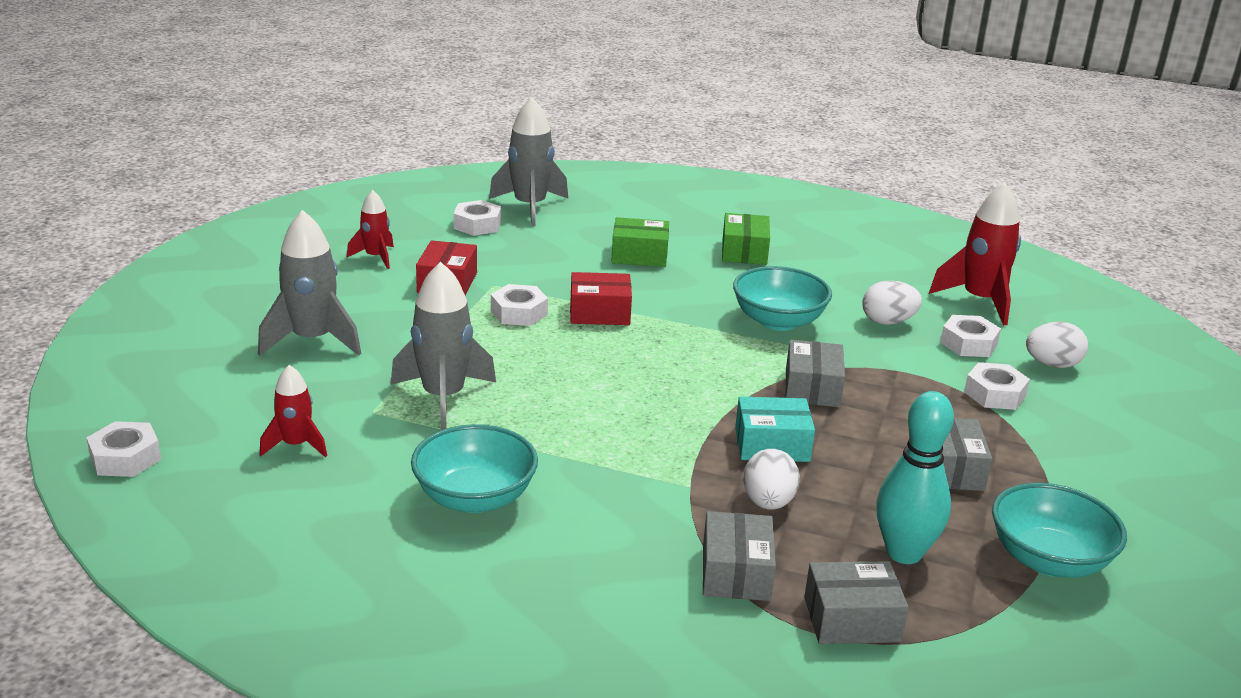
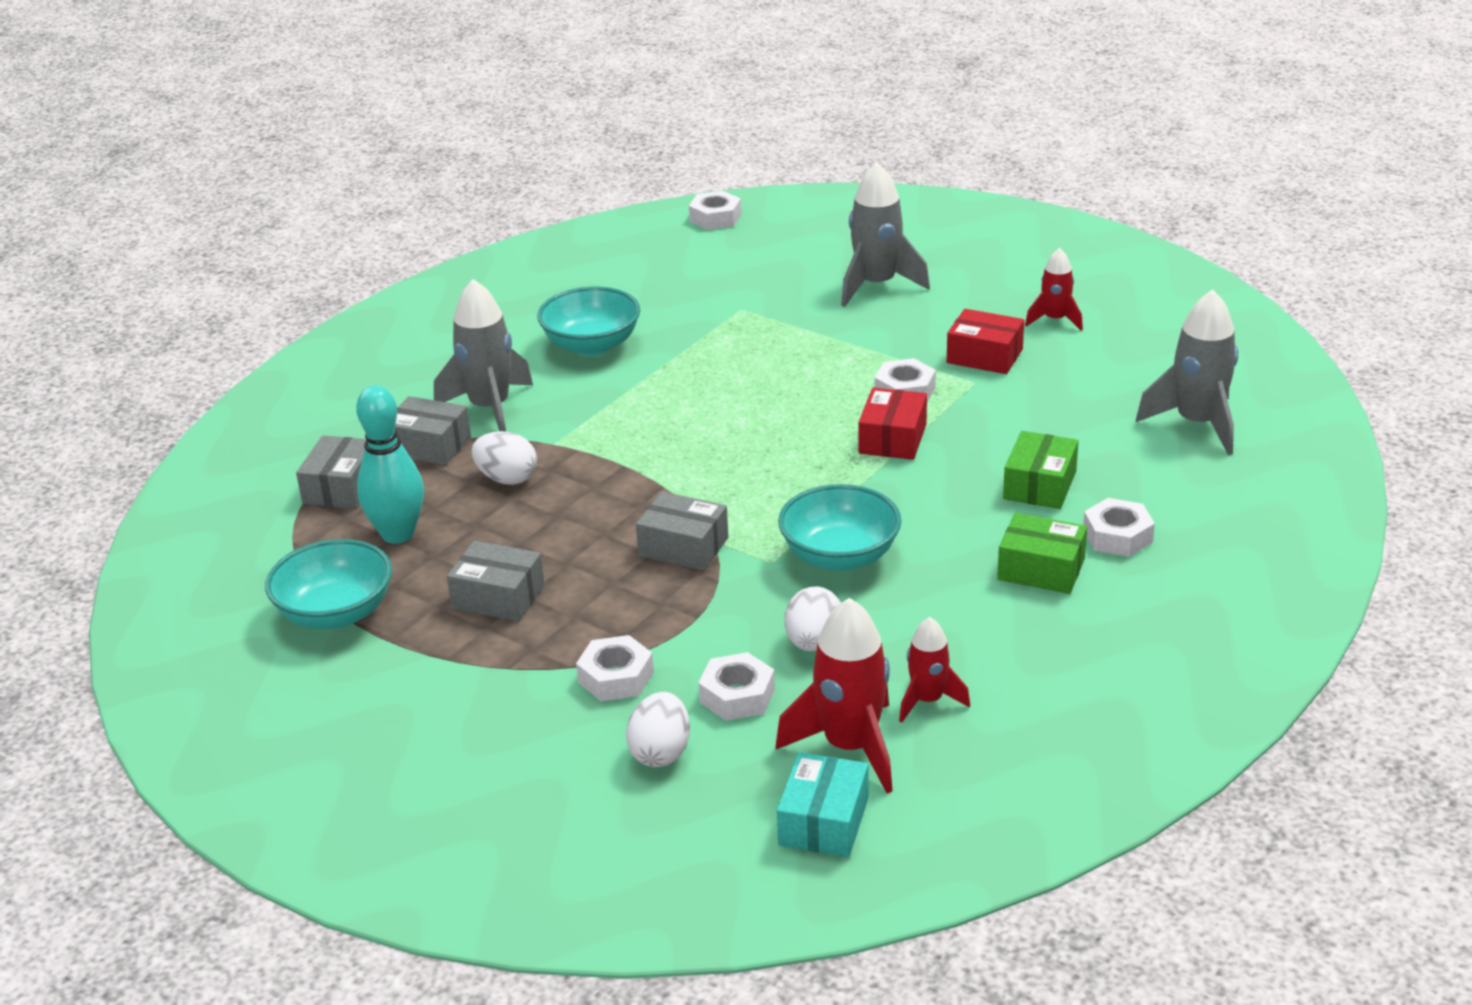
camera: 110 degrees right, 5 degrees up
red rocket [260,365,327,457] -> red rocket moved to [899,617,970,723]
grey rocket [391,262,496,430] -> grey rocket moved to [434,279,533,432]
white nut [453,200,501,236] -> white nut moved to [1083,498,1155,557]
turquoise box [735,397,815,462] -> turquoise box moved to [777,752,868,857]

